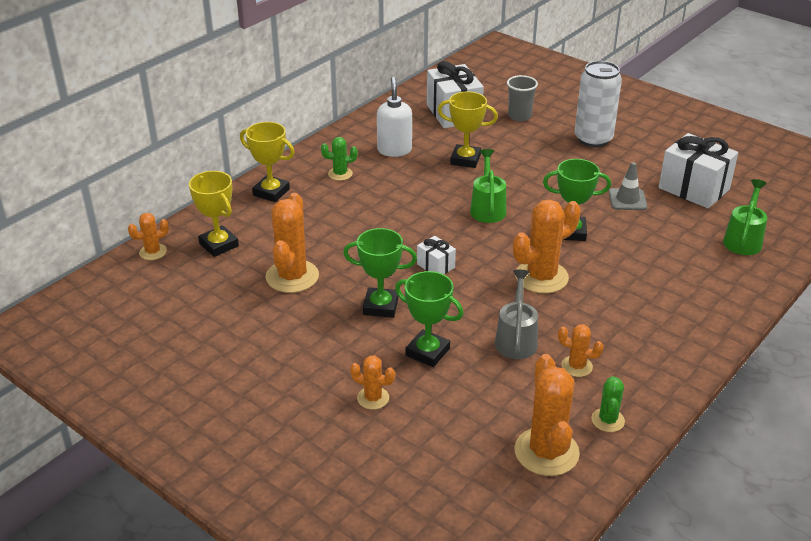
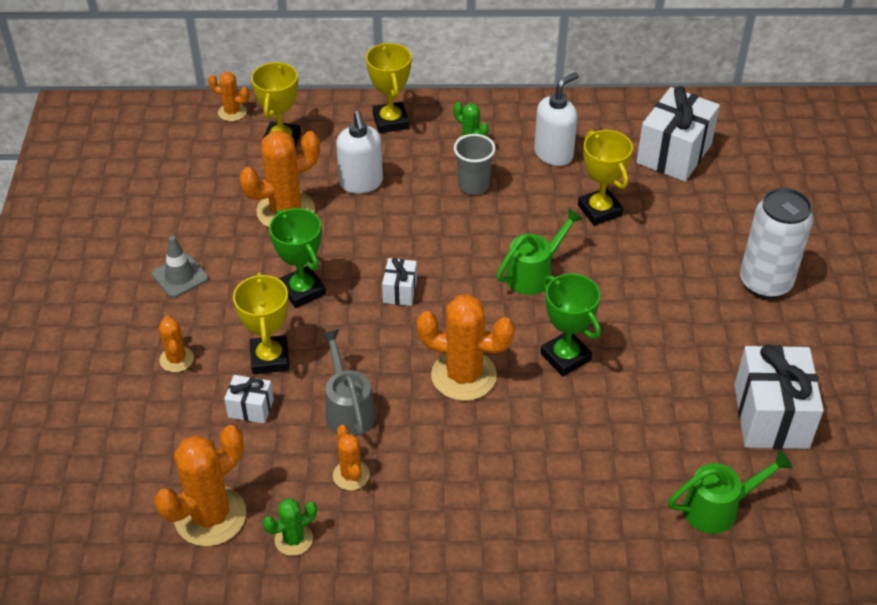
camera: 50 degrees right, 10 degrees up
green trophy [395,271,463,367] -> yellow trophy [233,272,290,374]
grey watering can [495,270,538,359] -> grey watering can turned 75 degrees counterclockwise [321,329,376,436]
grey cup [507,75,538,121] -> grey cup moved to [454,134,496,195]
grey traffic cone [609,162,647,210] -> grey traffic cone moved to [152,236,209,298]
none -> white gift [224,375,274,424]
none -> white soap dispenser [336,111,383,193]

